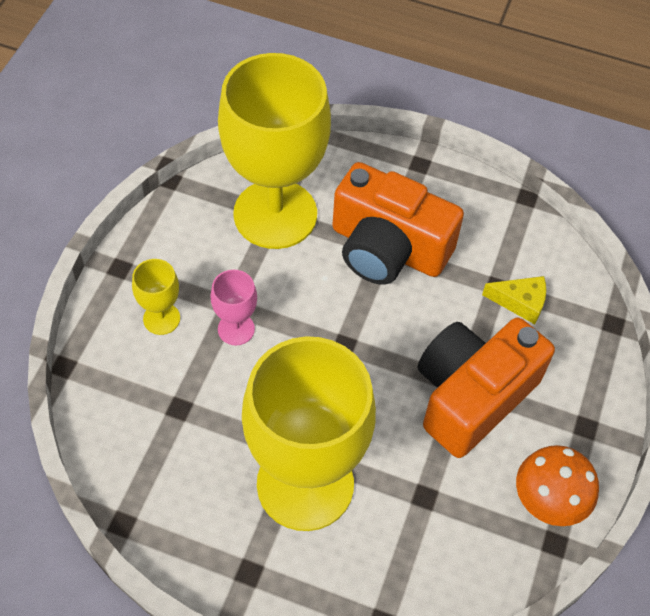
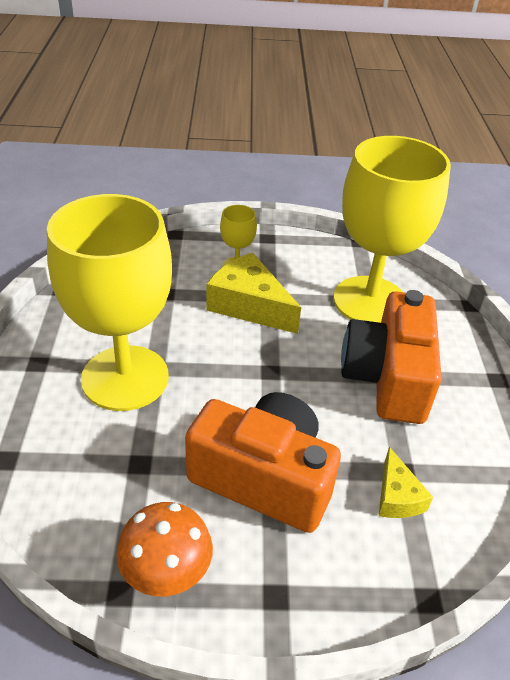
camera: 70 degrees right, 15 degrees down
pink goblet [210,270,257,345] -> yellow cheese [206,253,301,334]

